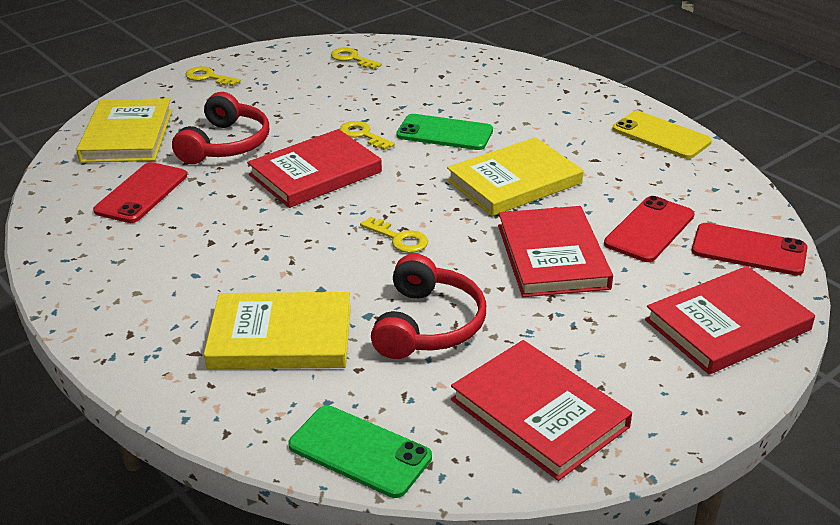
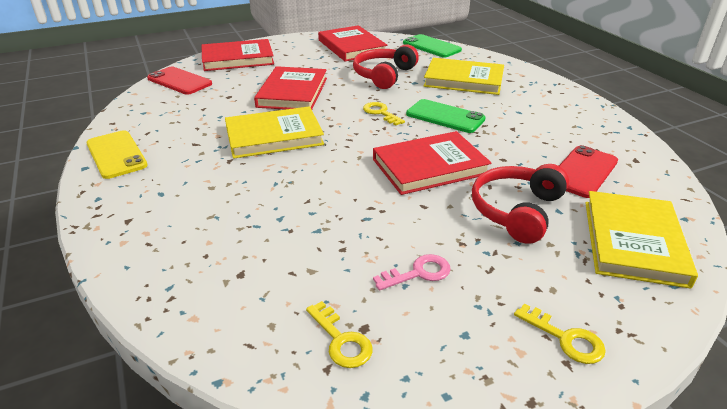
camera: 165 degrees left, 0 degrees up
yellow key [339,121,395,150] -> none
green phone [396,114,493,150] -> green phone moved to [406,99,486,133]
red phone [604,196,695,262] -> none
none -> pink key [373,254,451,291]

